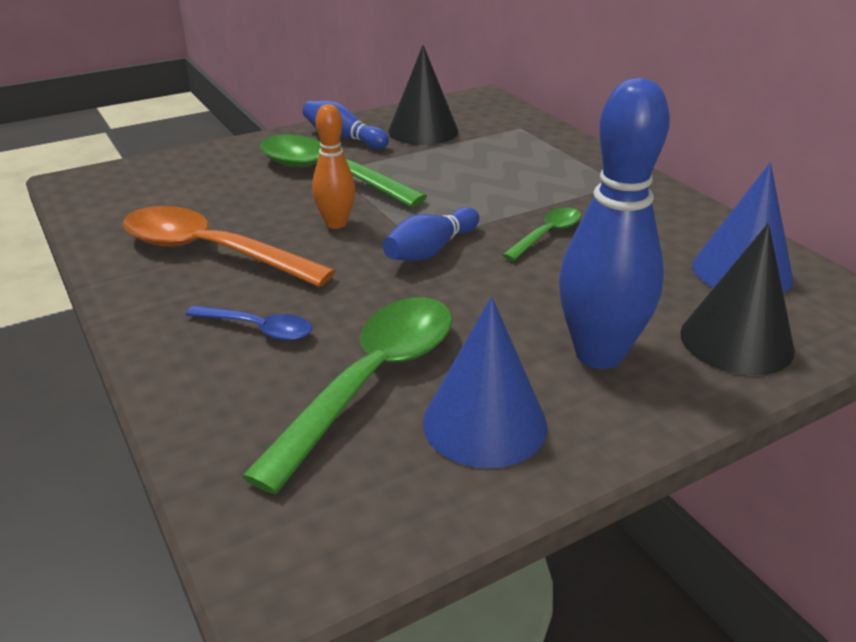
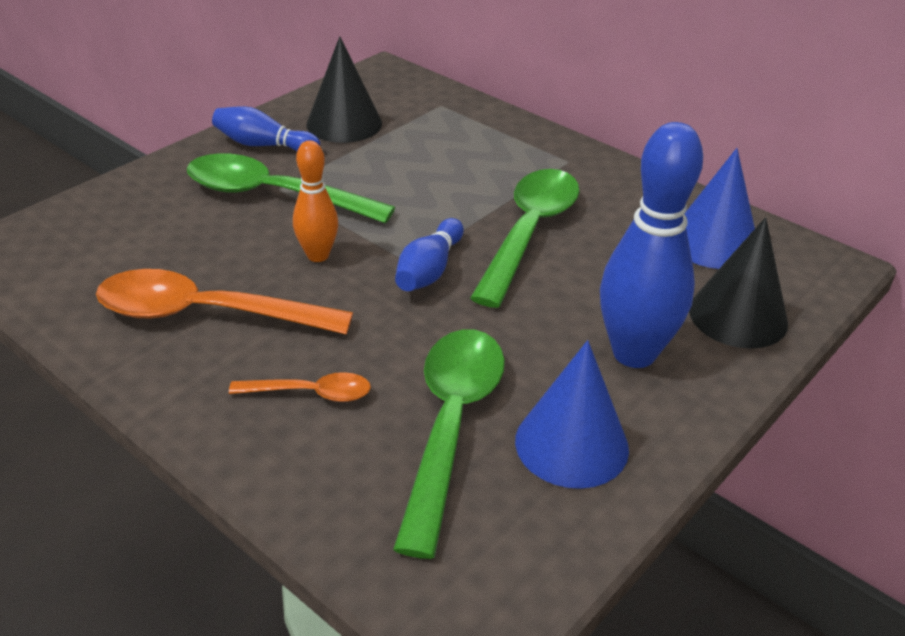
camera: 20 degrees left, 5 degrees up
blue spoon [186,305,312,341] -> orange spoon [229,372,371,402]
green spoon [503,207,581,261] -> green spoon [470,169,580,308], size x1.98

